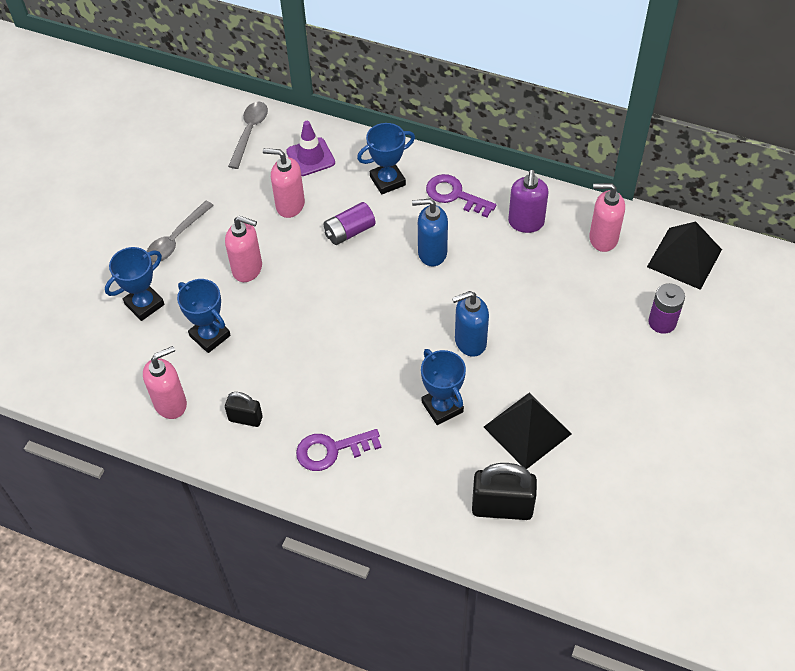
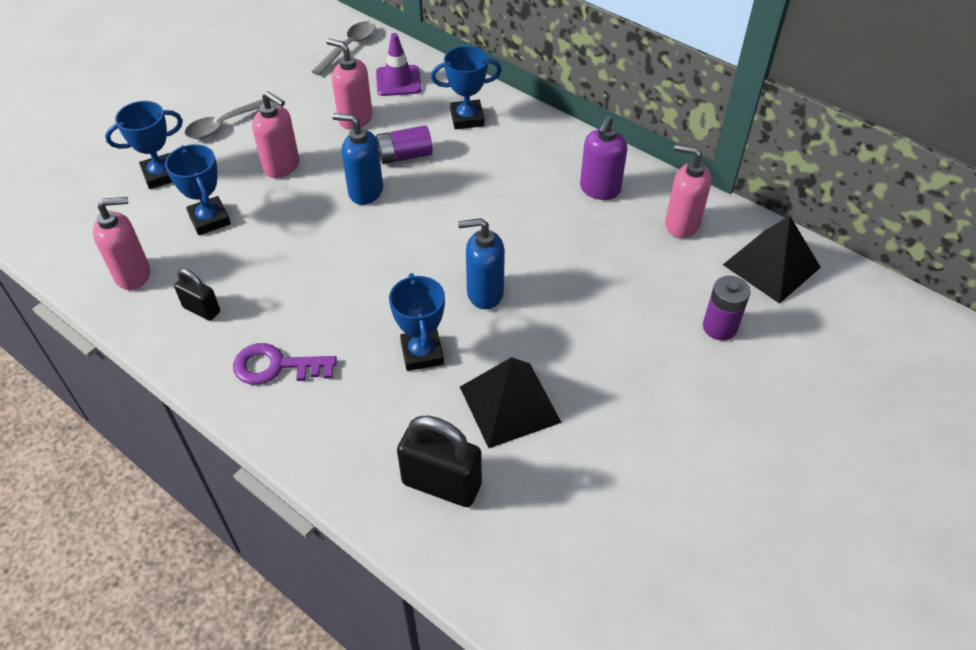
camera: 15 degrees right, 5 degrees down
blue soap dispenser [412,199,448,267] -> blue soap dispenser moved to [333,113,383,205]
purple key [426,174,496,218] -> none

